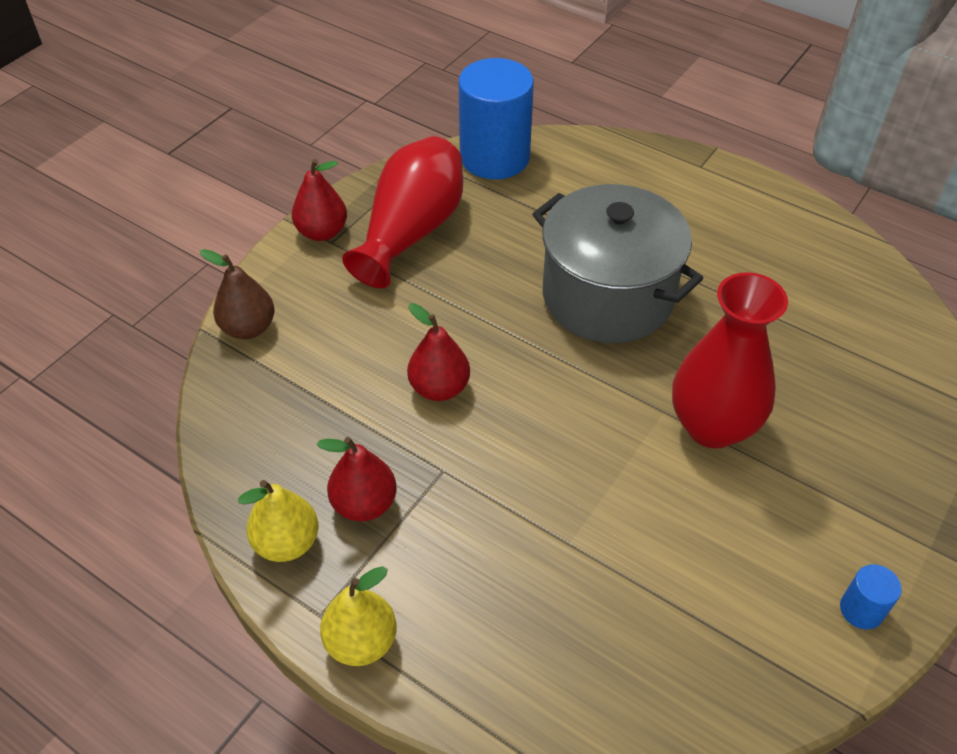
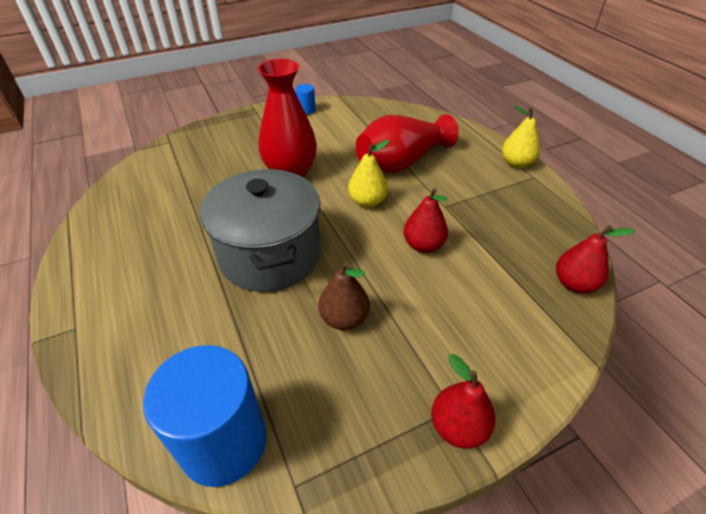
camera: 150 degrees left, 5 degrees down
brown pear [200,249,275,339] -> brown pear moved to [318,262,370,330]
yellow pear [238,480,318,562] -> yellow pear moved to [348,140,389,208]
red pear [317,437,397,521] -> red pear moved to [556,225,635,293]
red vase [342,136,463,288] -> red vase moved to [356,114,459,173]

